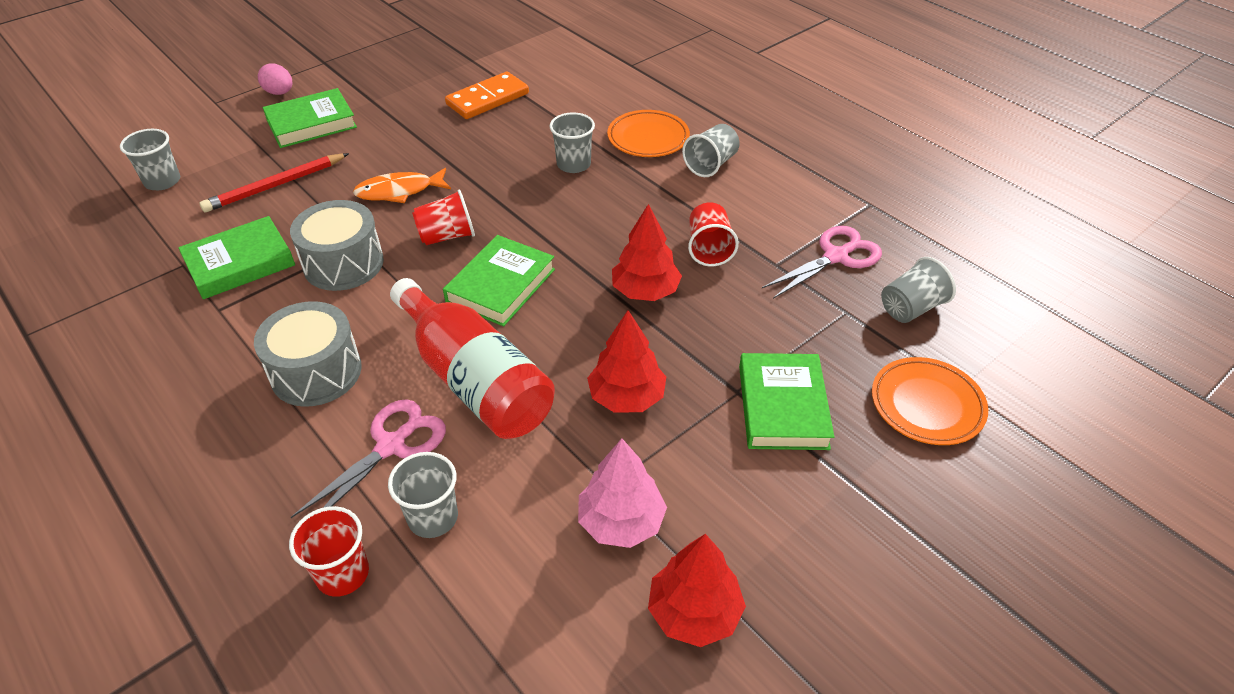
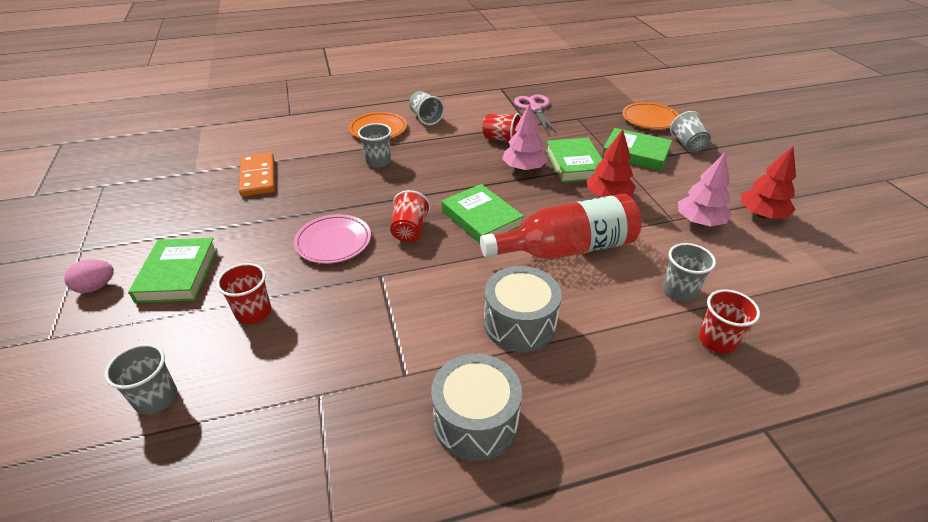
camera: 65 degrees left, 5 degrees down
green book [178,216,295,299] -> green book moved to [546,138,602,182]
red pencil [200,153,349,212] -> red cup [216,263,271,324]
grey drum [290,200,384,291] -> grey drum moved to [431,354,522,461]
pink scissors [291,399,446,518] -> none
orange fish [353,168,451,203] -> pink plate [294,214,371,264]
red tree [612,204,682,301] -> pink tree [502,103,548,171]
grey cup [881,257,956,323] -> grey cup moved to [670,111,711,153]

